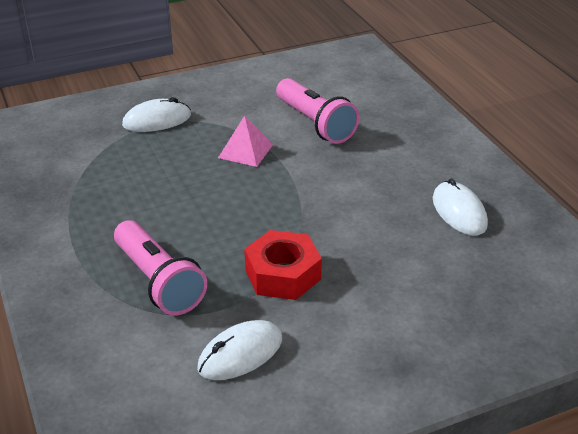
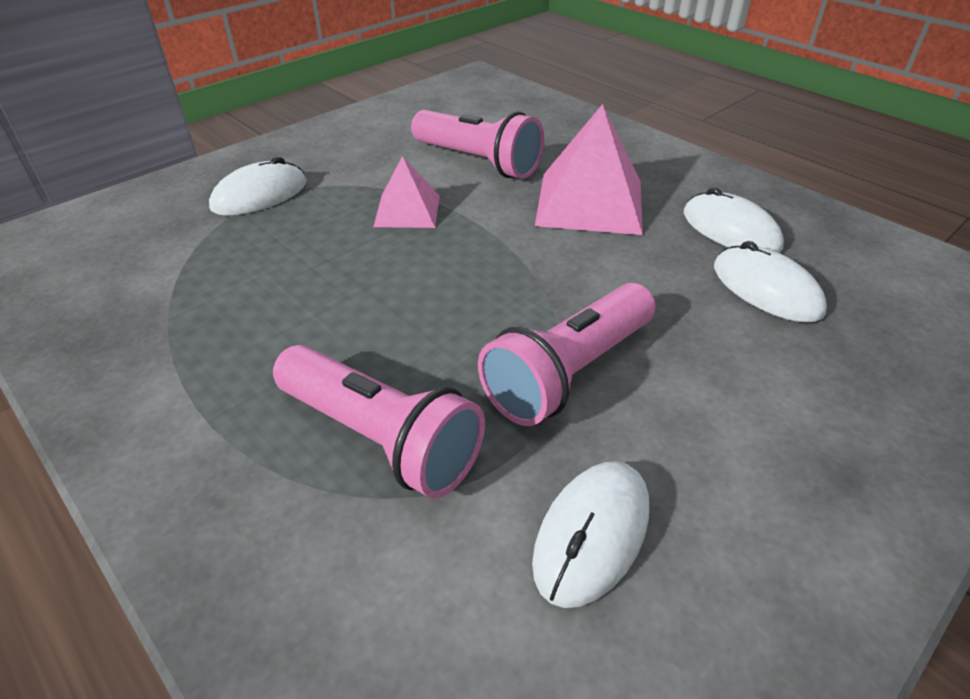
camera: 20 degrees left, 5 degrees up
red nut [244,230,322,300] -> pink flashlight [478,283,655,426]
none -> pink pyramid [535,104,643,235]
none -> white mouse [714,241,827,322]

